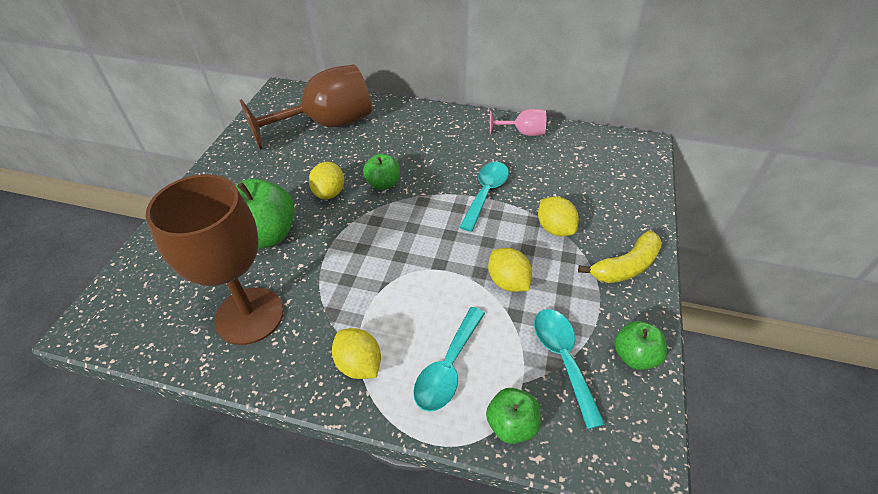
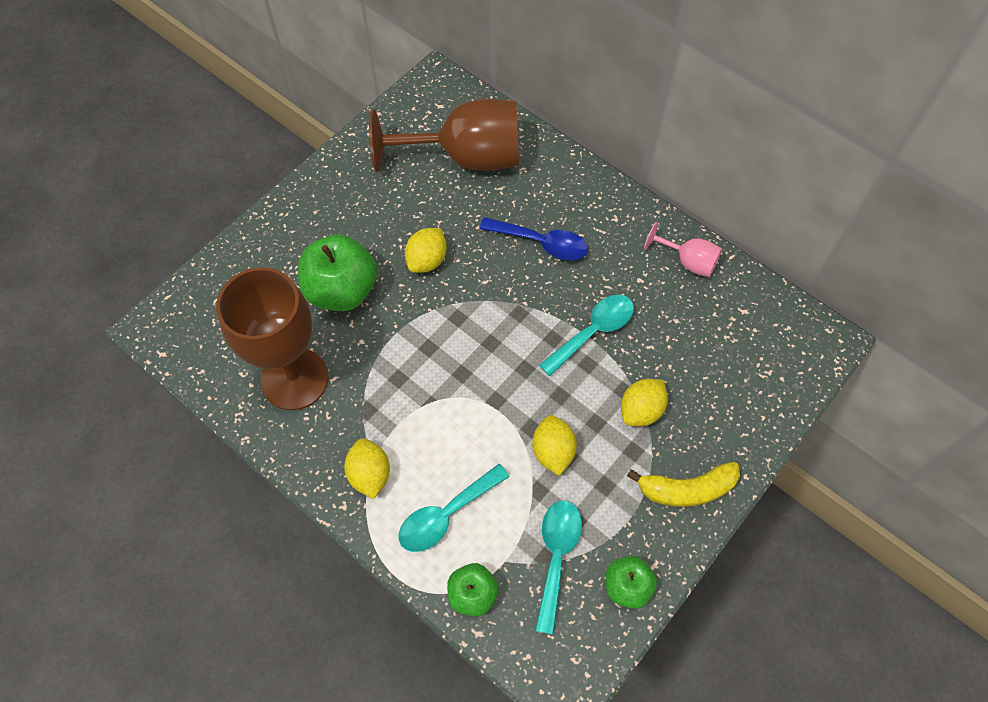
camera: 25 degrees right, 15 degrees up
green apple [363,154,400,190] -> none
yellow lemon [538,197,579,236] -> yellow lemon turned 45 degrees clockwise [621,379,668,426]
none -> blue spoon [479,217,588,261]

